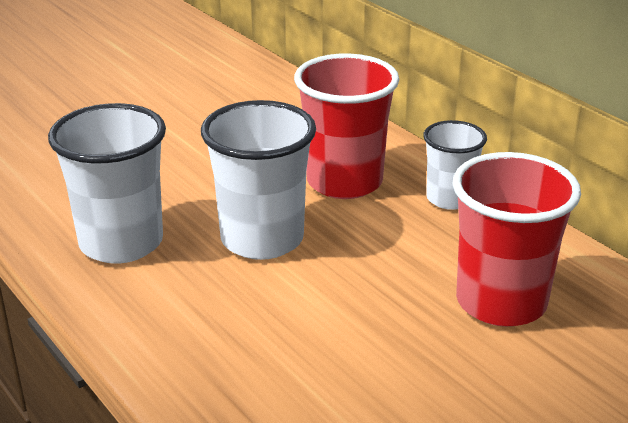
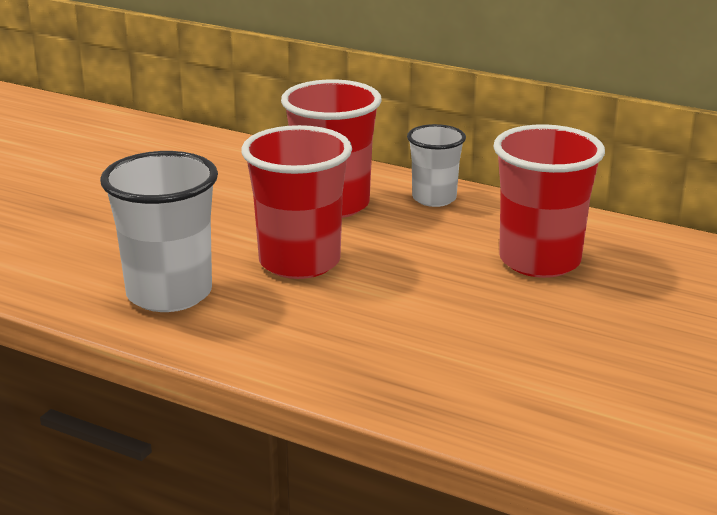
camera: 25 degrees left, 5 degrees down
white cup [201,100,316,260] -> red cup [241,125,352,279]

